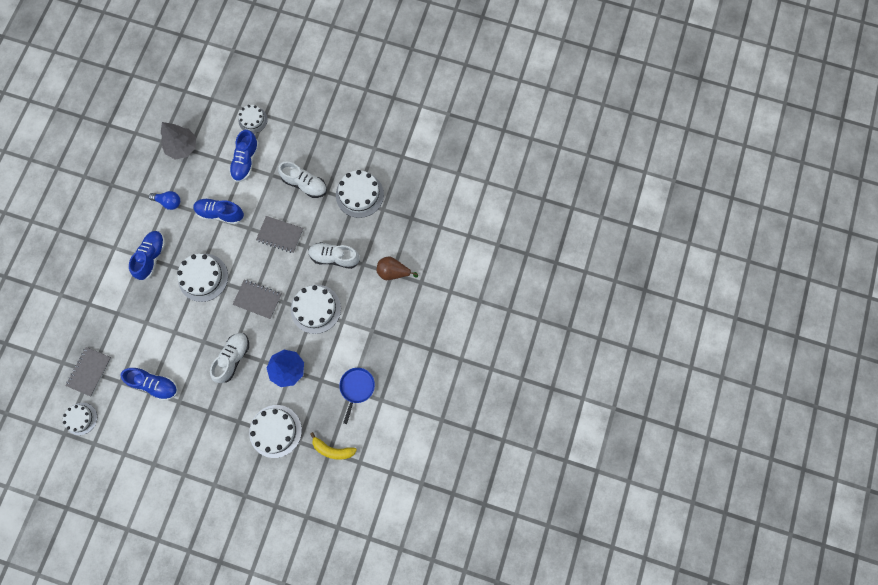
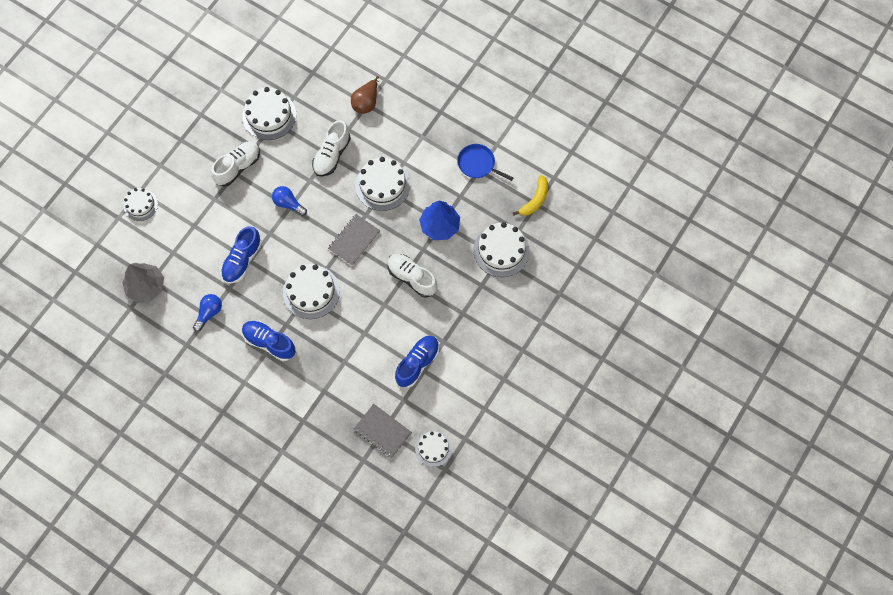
camera: 75 degrees left, 5 degrees down
blue shoe [229,130,259,182] -> none
grey notebook [256,216,304,253] -> blue light bulb [272,186,307,216]

